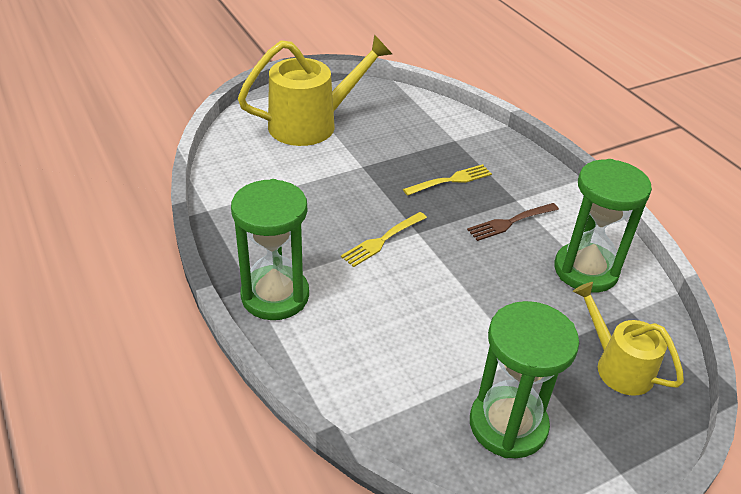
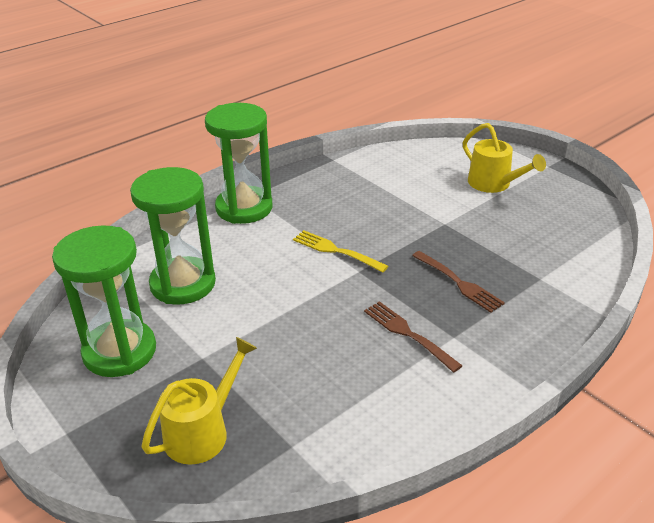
camera: 80 degrees right, 5 degrees down
yellow watering can [238,35,392,146] -> yellow watering can [463,123,546,193], size x0.60
yellow fork [403,164,492,196] -> brown fork [412,251,505,313]
green hourglass [554,159,652,293] -> green hourglass moved to [130,167,216,305]

